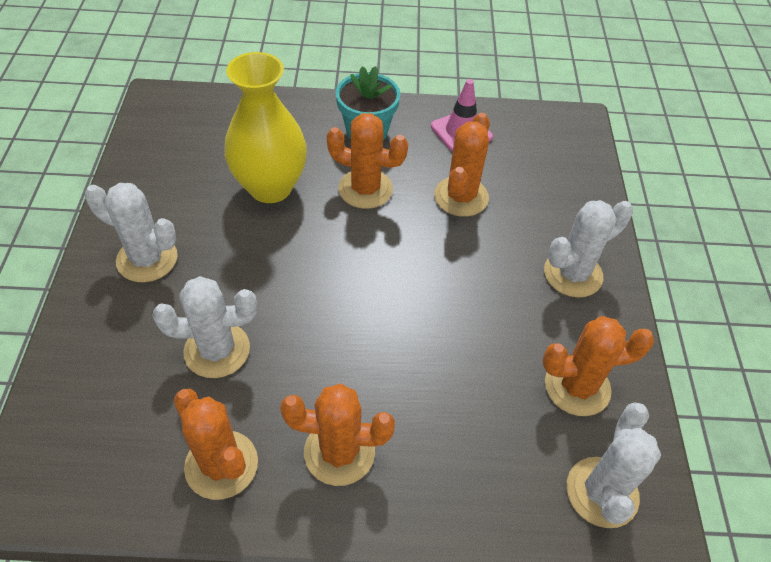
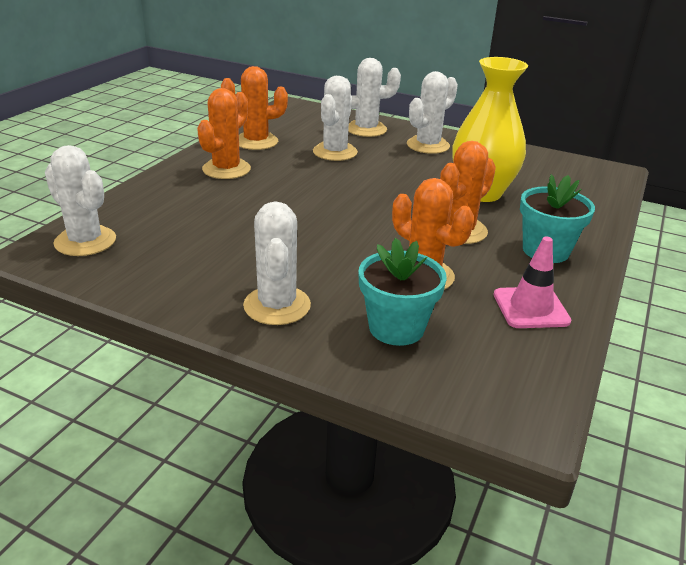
camera: 115 degrees right, 20 degrees down
orange cactus [543,316,655,416] -> none
none -> white cactus [346,58,401,137]
none -> turquoise flower pot [358,238,447,346]

